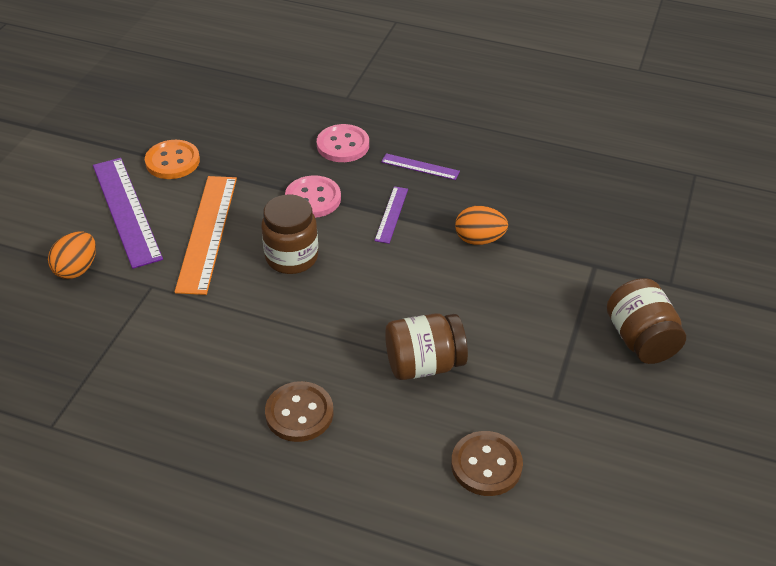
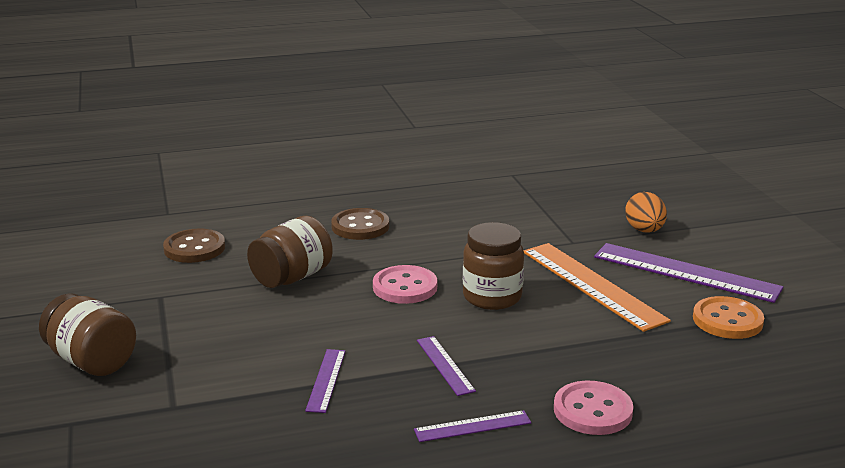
camera: 145 degrees right, 20 degrees down
pink button [285,175,341,218] -> pink button moved to [373,265,437,304]
orange egg [455,206,508,245] -> purple ruler [305,349,345,413]

